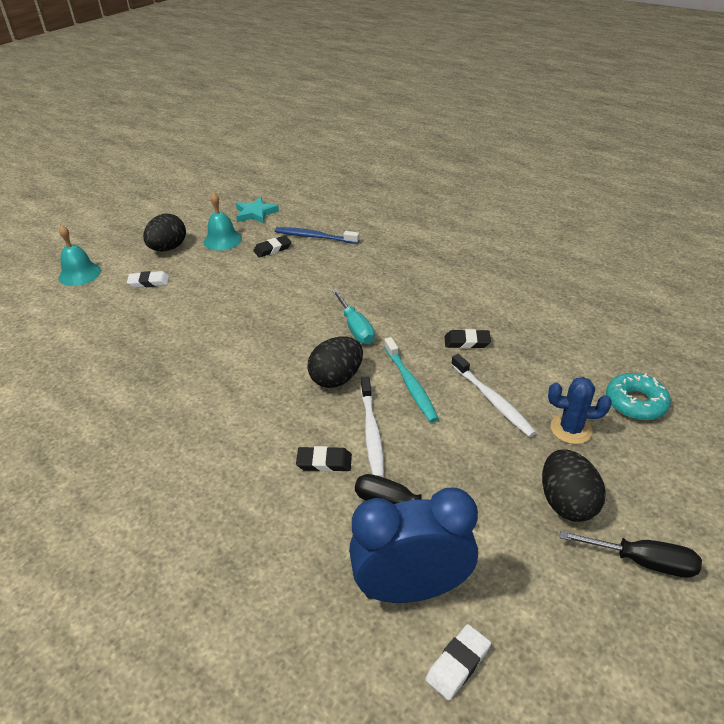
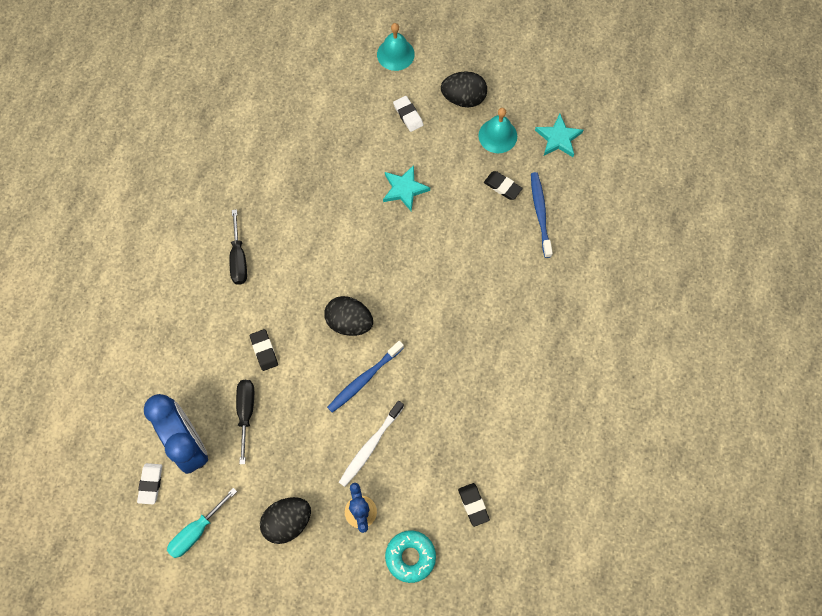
camera: 65 degrees right, 30 degrees up
turquoise screwdriver [332,290,375,344] -> turquoise screwdriver moved to [167,488,237,558]
white toothbrush [361,376,384,477] -> none
turquoise toothbrush [384,337,439,422] -> blue toothbrush [327,341,404,413]
white eraser [425,624,491,700] -> white eraser turned 75 degrees clockwise [137,463,162,504]
black eraser [445,329,491,349] -> black eraser moved to [458,483,490,527]
black screwdriver [560,530,702,578] -> black screwdriver moved to [229,209,247,285]
none -> turquoise star [383,165,430,211]

